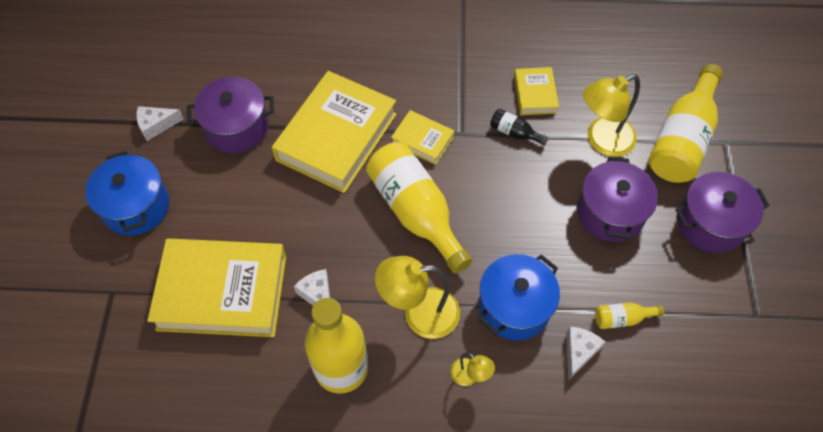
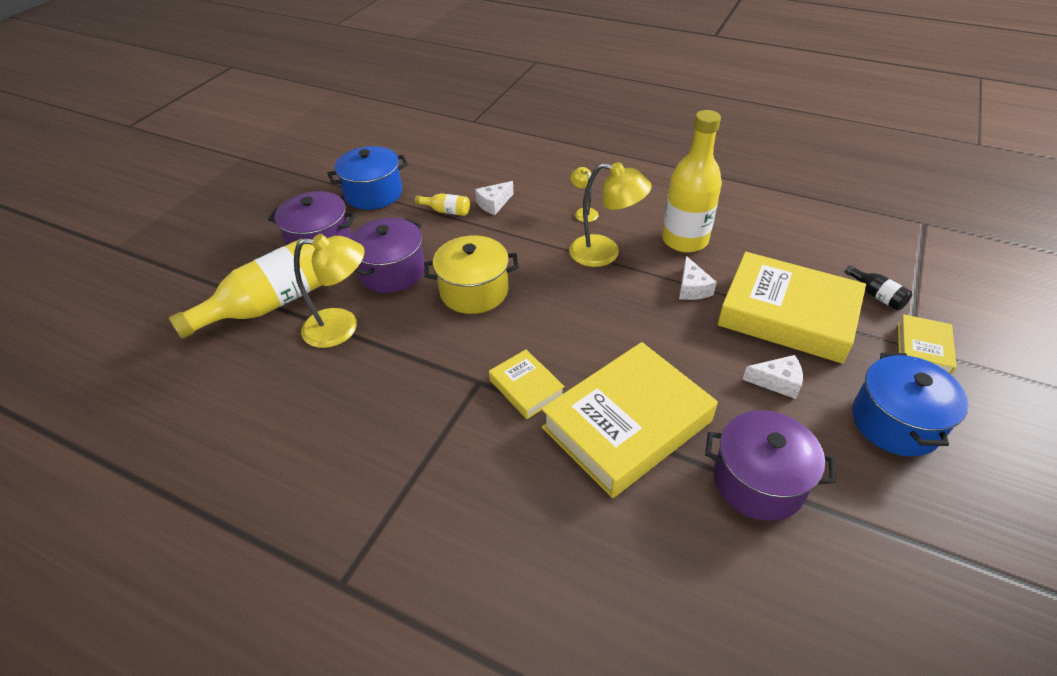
camera: 155 degrees left, 15 degrees down
white cheese [136,106,184,141] -> white cheese moved to [742,355,803,399]
yellow bottle [366,142,473,274] -> none
blue pot [479,254,560,340] -> blue pot moved to [327,146,408,210]
black bottle [490,109,548,146] -> black bottle moved to [845,265,912,310]
yellow book [514,67,559,115] -> yellow book moved to [898,314,957,375]
none -> yellow pot [424,235,519,314]

